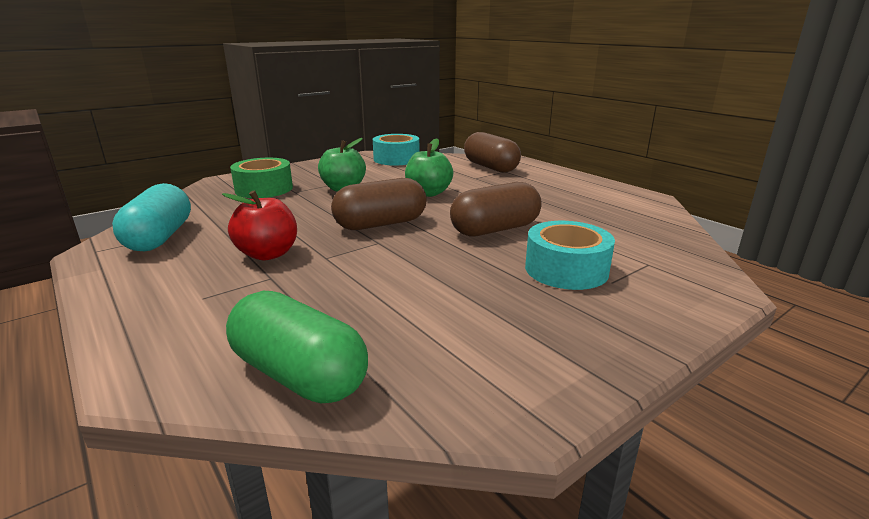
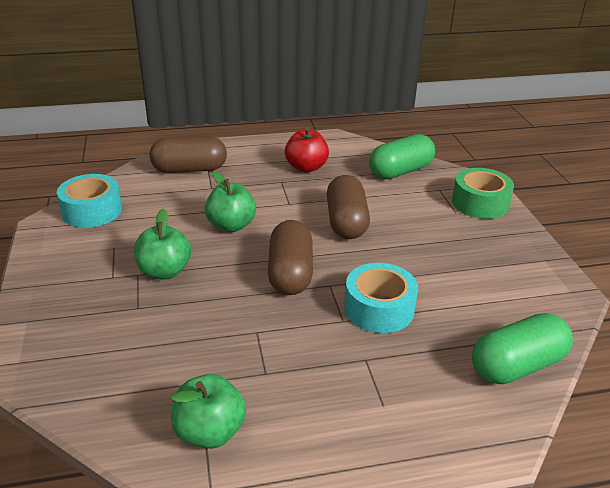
camera: 65 degrees left, 10 degrees up
turquoise capsule [112,183,191,251] -> green apple [171,374,246,449]
red apple [222,190,297,260] -> red apple moved to [285,127,329,173]
green tape [230,158,293,198] -> green tape moved to [452,168,514,219]
turquoise tape [525,221,615,290] -> turquoise tape moved to [344,263,418,333]
none -> green capsule [369,134,435,179]

